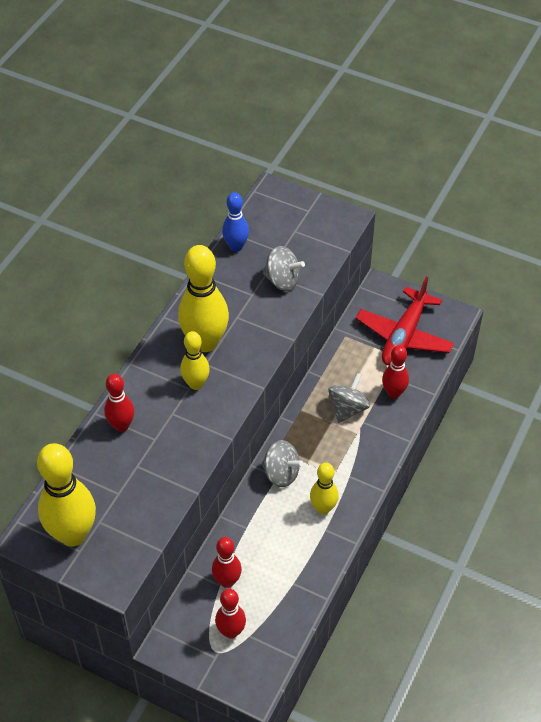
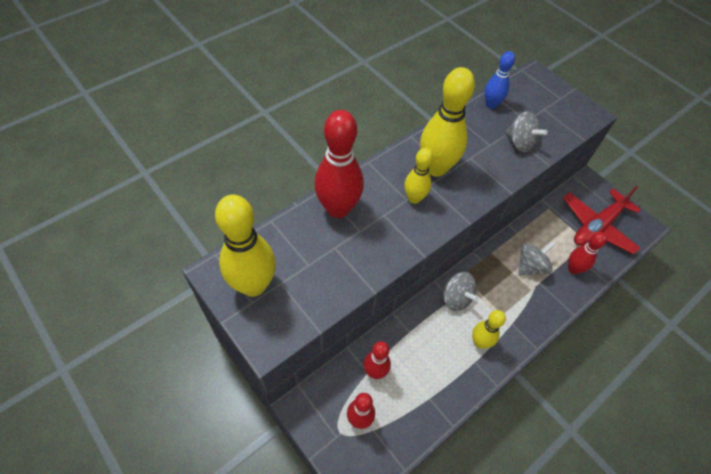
camera: 20 degrees right, 5 degrees up
red bowling pin [104,374,134,432] -> red bowling pin [314,110,364,218], size x1.76

